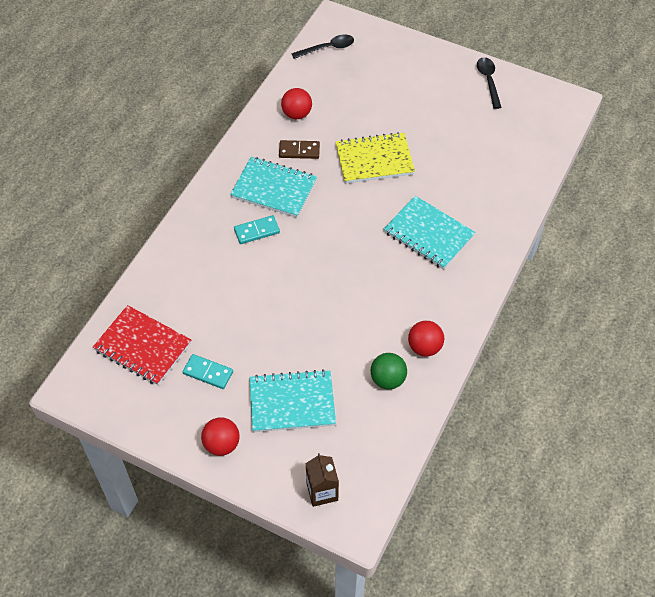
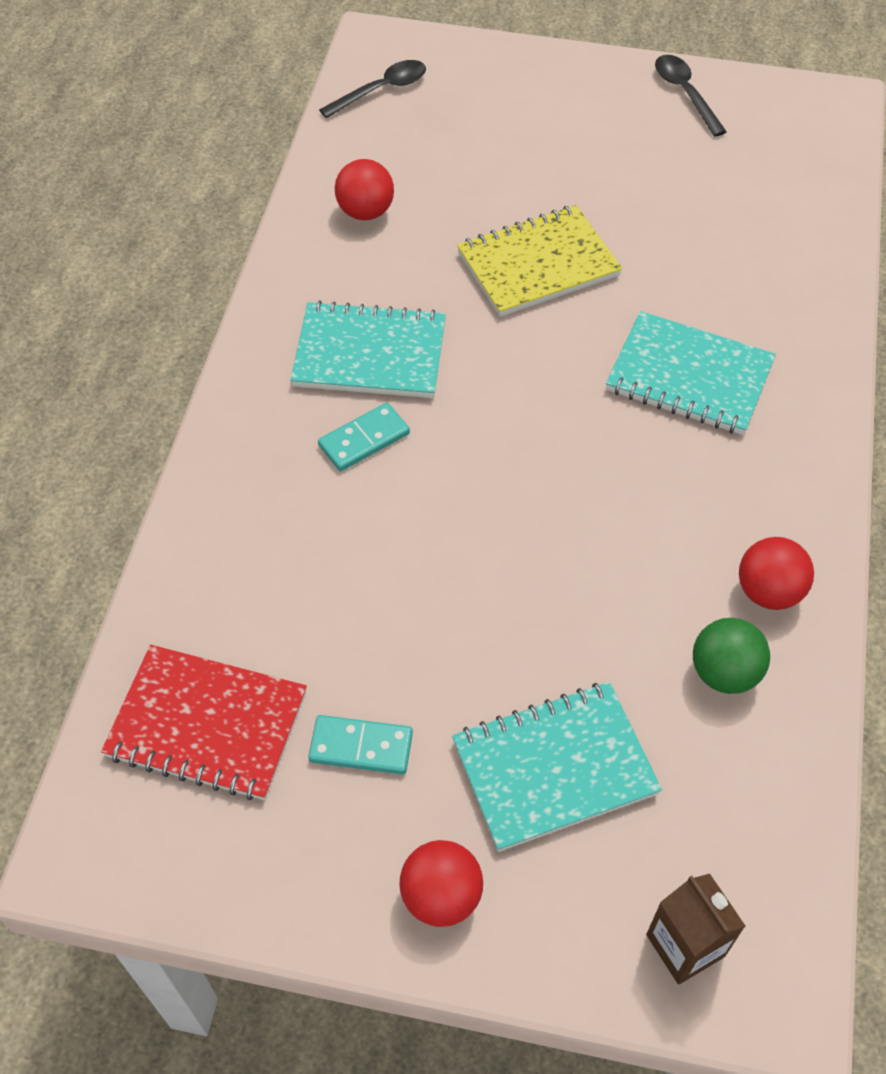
camera: 15 degrees left, 0 degrees up
brown domino [279,140,320,159] -> none

